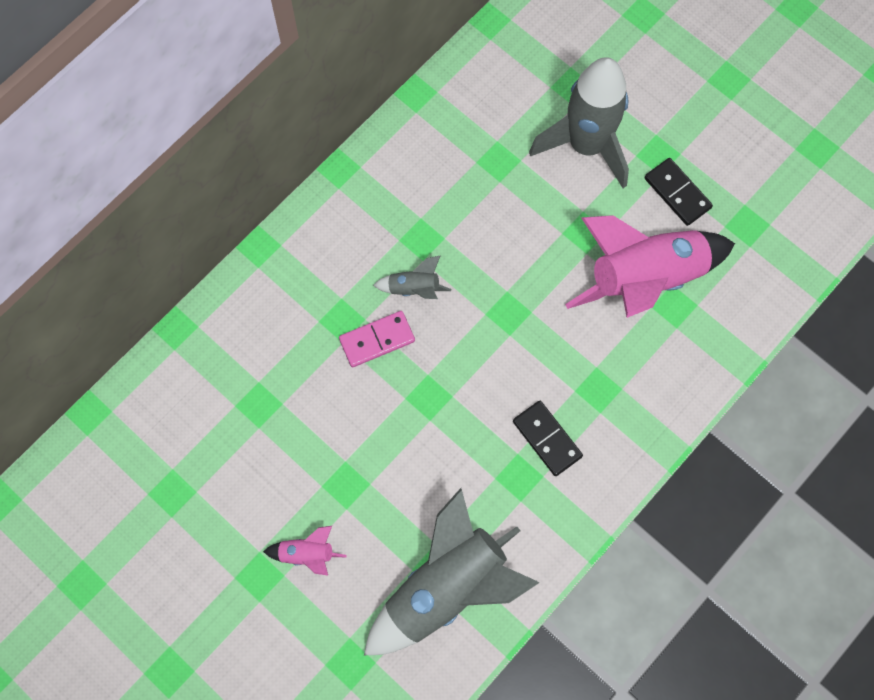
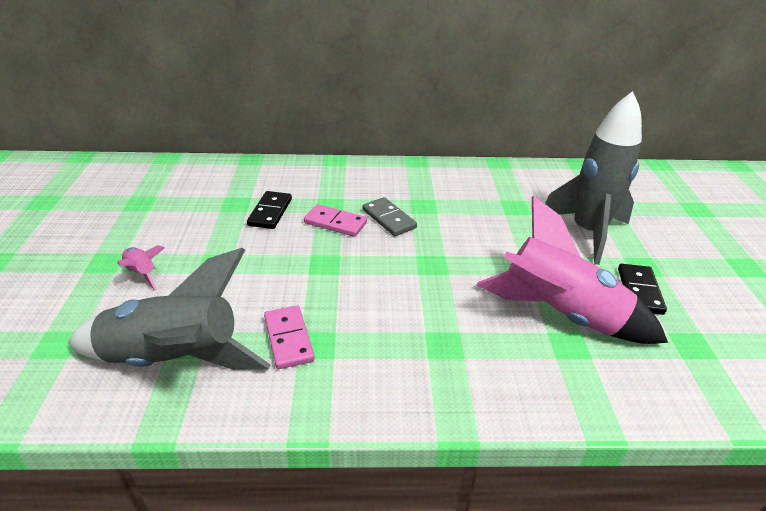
camera: 45 degrees right, 35 degrees down
grey rocket [373,255,451,299] -> grey domino [363,197,417,236]
black domino [513,401,583,476] -> black domino moved to [247,191,292,229]
none -> pink domino [264,305,315,369]

